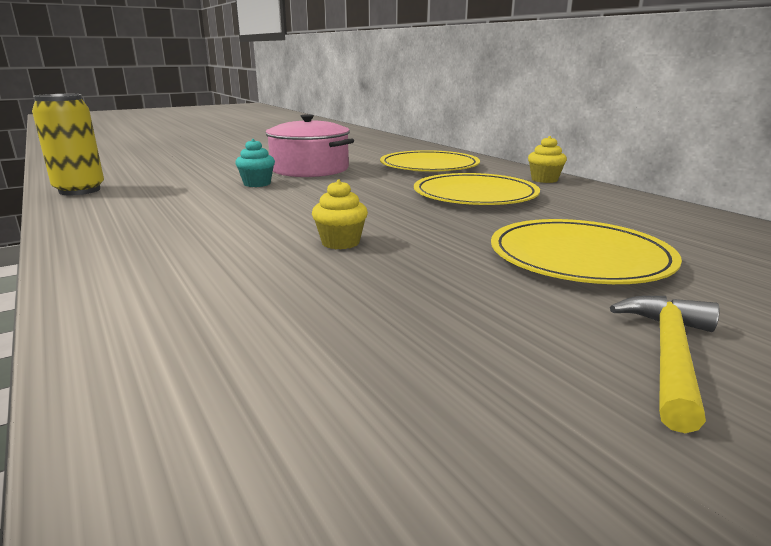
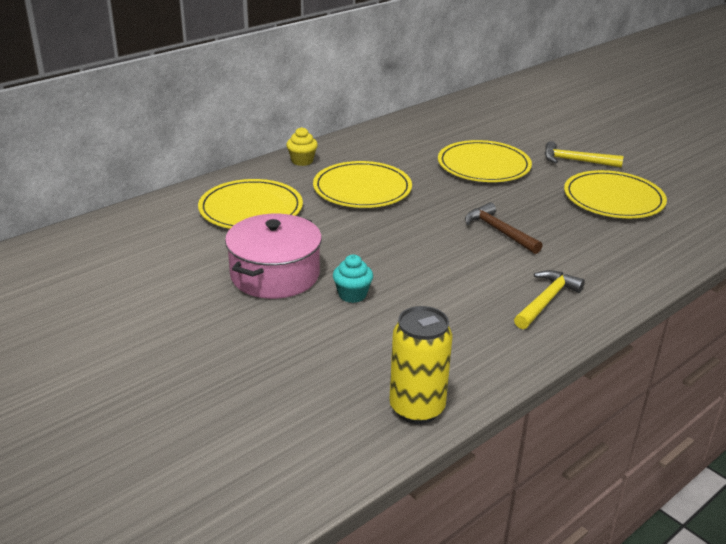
camera: 100 degrees left, 10 degrees up
yellow cupcake [312,180,368,249] -> brown hammer [465,202,543,254]
none -> yellow hammer [514,270,585,329]
none -> yellow plate [564,170,667,218]

